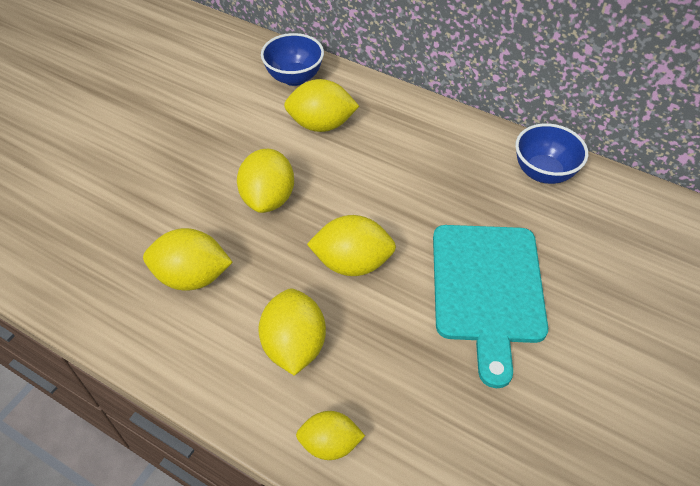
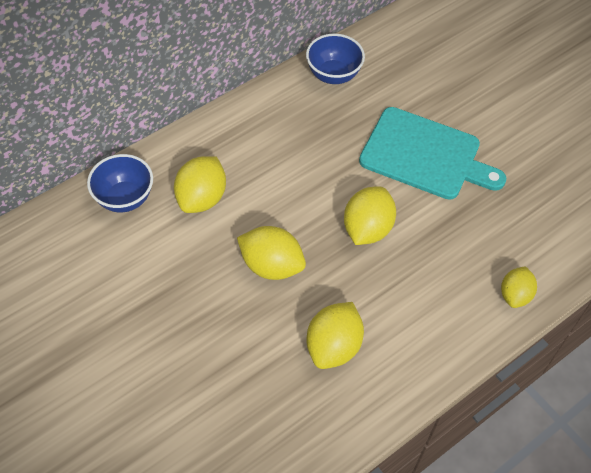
camera: 70 degrees left, 5 degrees up
yellow lemon [258,289,326,376] -> none

